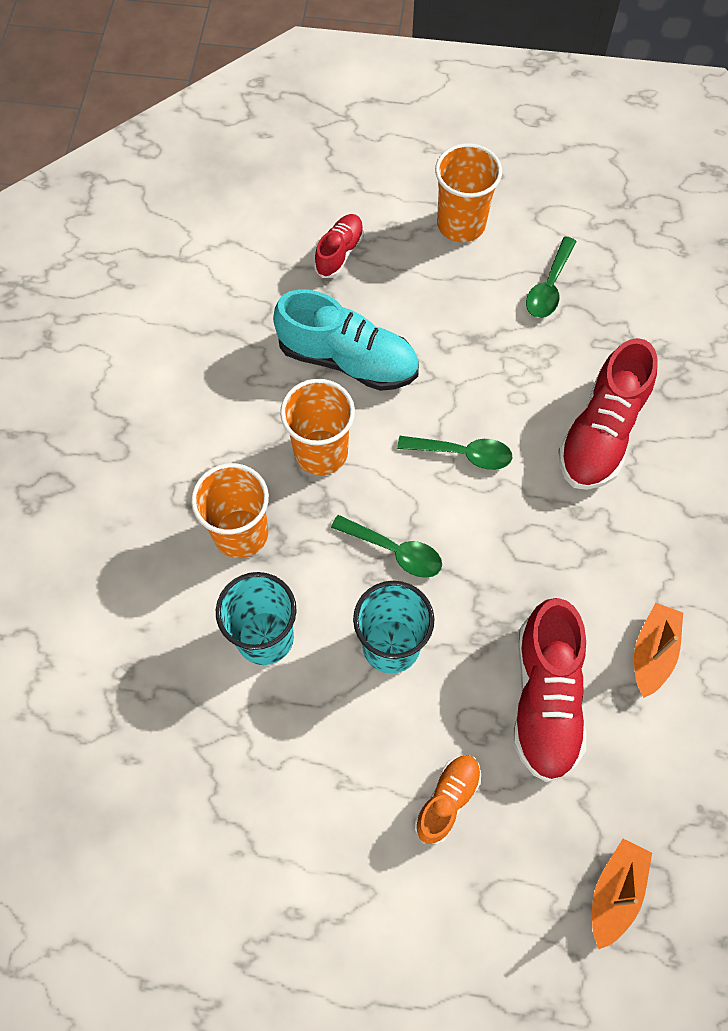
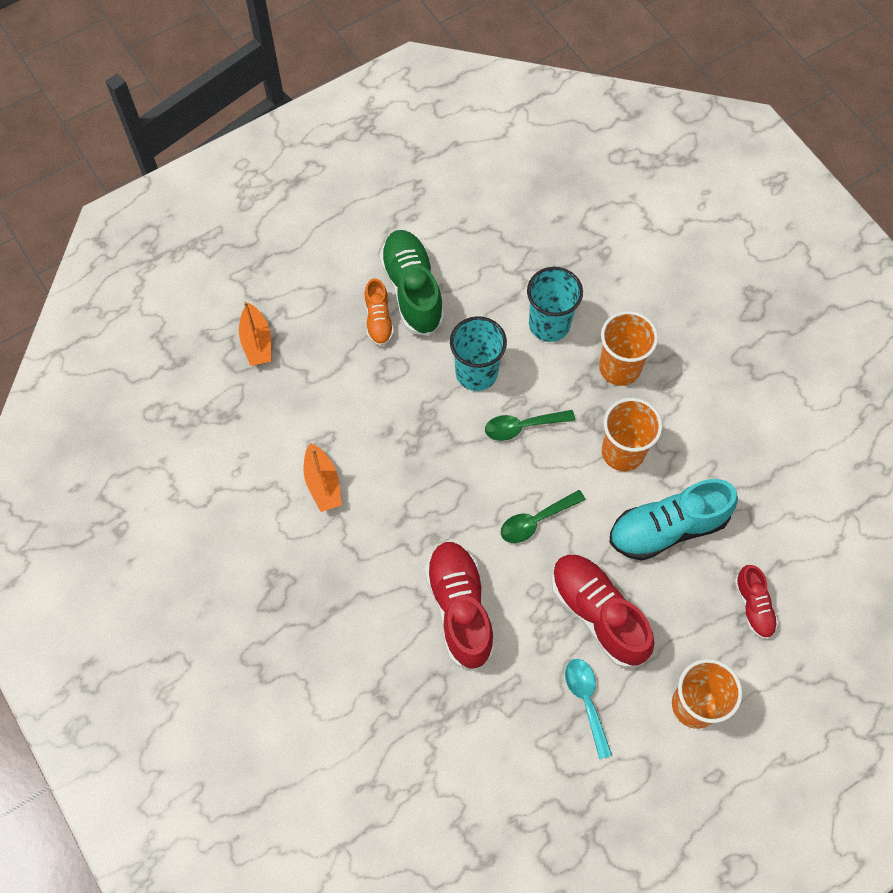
camera: 140 degrees right, 0 degrees up
red shoe [513,598,586,782] -> red shoe moved to [551,554,654,668]
green spoon [526,236,577,318] -> turquoise spoon [565,659,612,759]
none -> green shoe [379,230,445,336]

